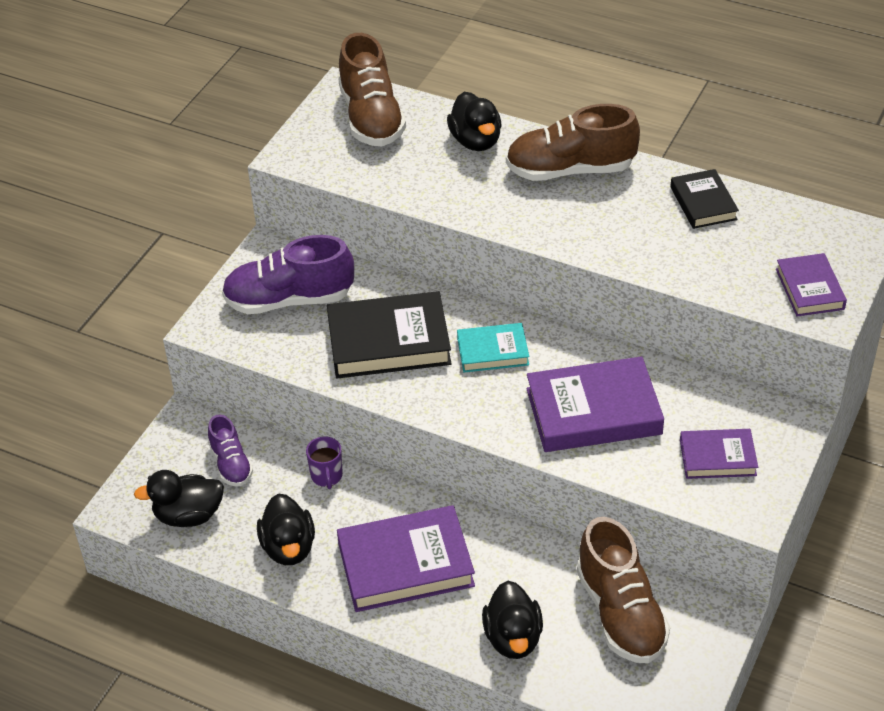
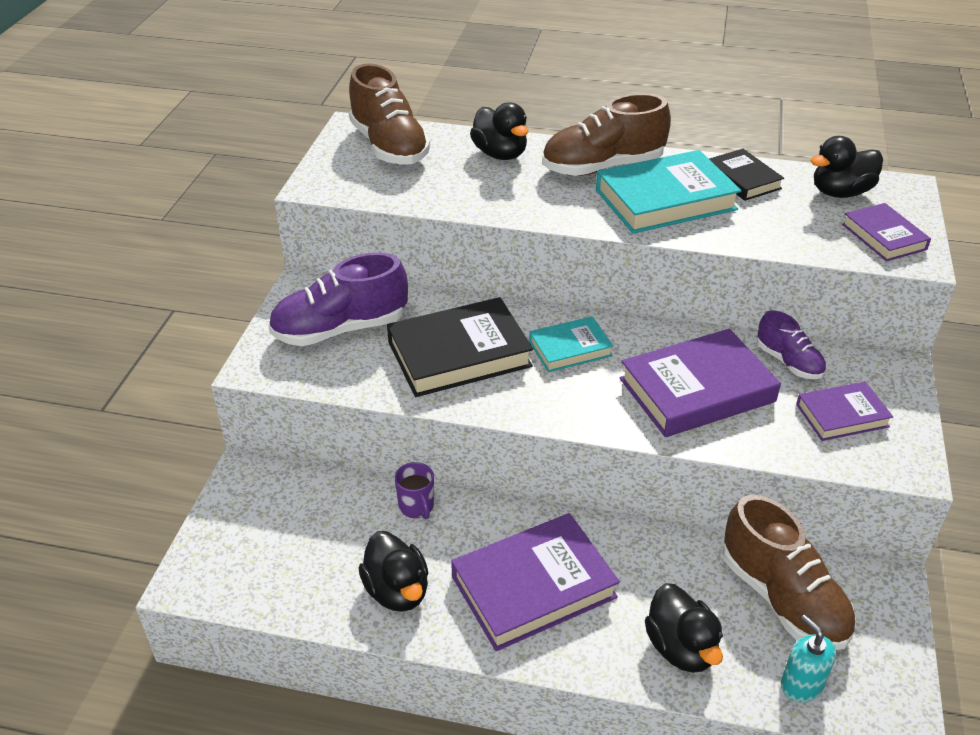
camera: 15 degrees left, 5 degrees down
black duck [134,470,224,527] -> black duck moved to [810,136,883,198]
purple shoe [208,414,253,486] -> purple shoe moved to [757,310,826,379]
none -> turquoise book [596,150,742,234]
none -> turquoise soap dispenser [781,615,836,702]

